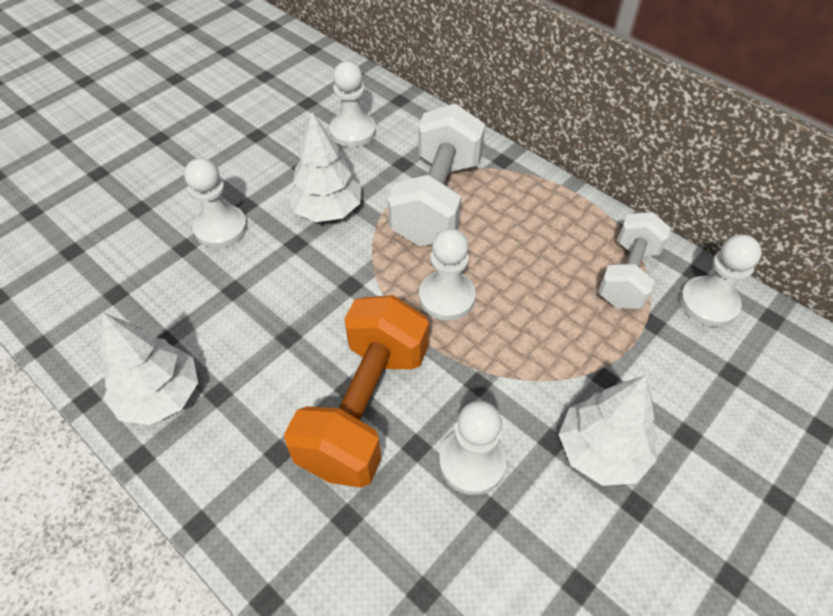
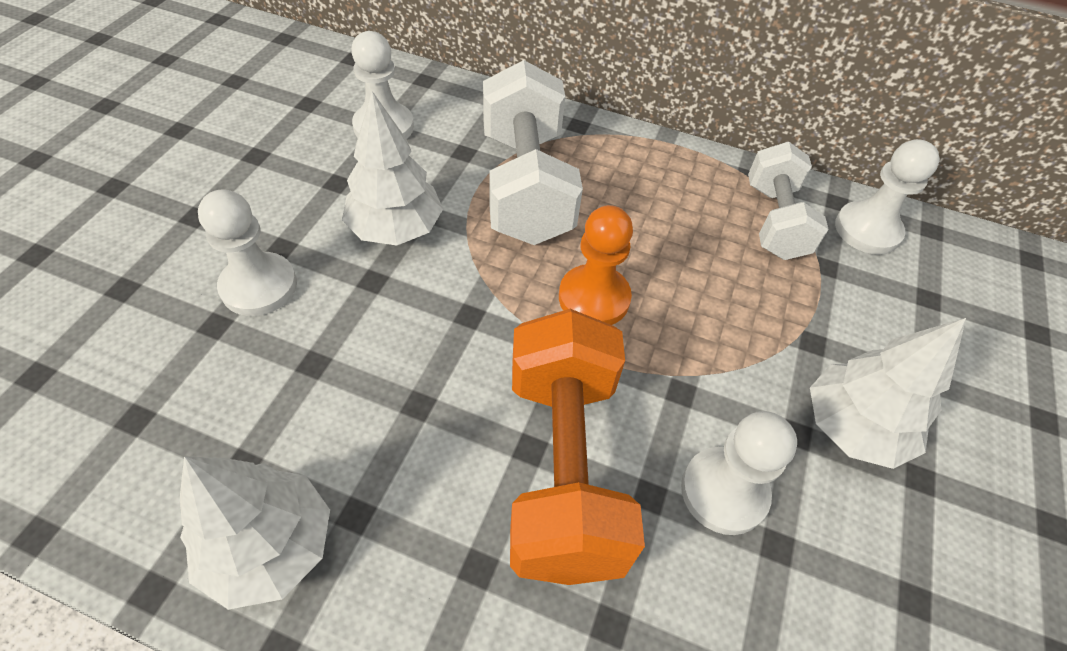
camera: 25 degrees left, 0 degrees up
white pawn [419,228,476,321] -> orange pawn [559,205,633,325]

